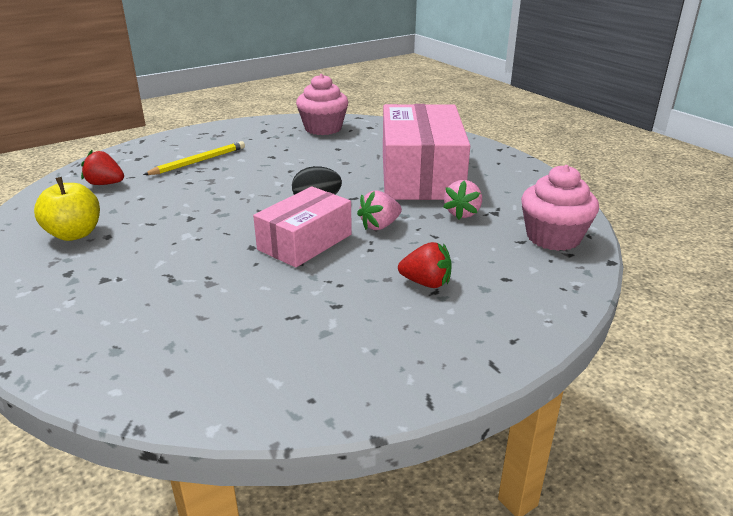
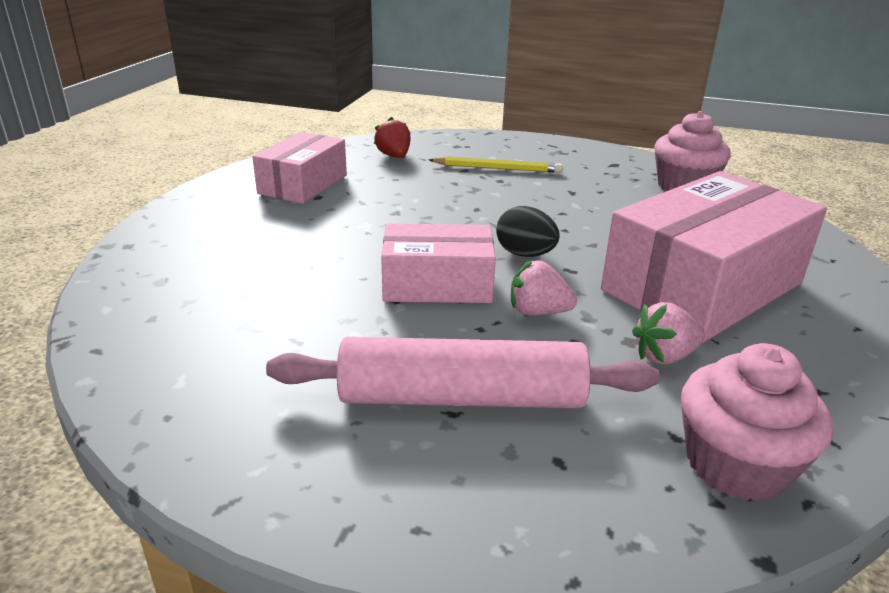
camera: 50 degrees right, 0 degrees up
yellow apple [34,177,100,241] -> pink box [252,132,347,204]
red strawberry [398,242,452,288] -> pink rolling pin [266,337,660,408]

